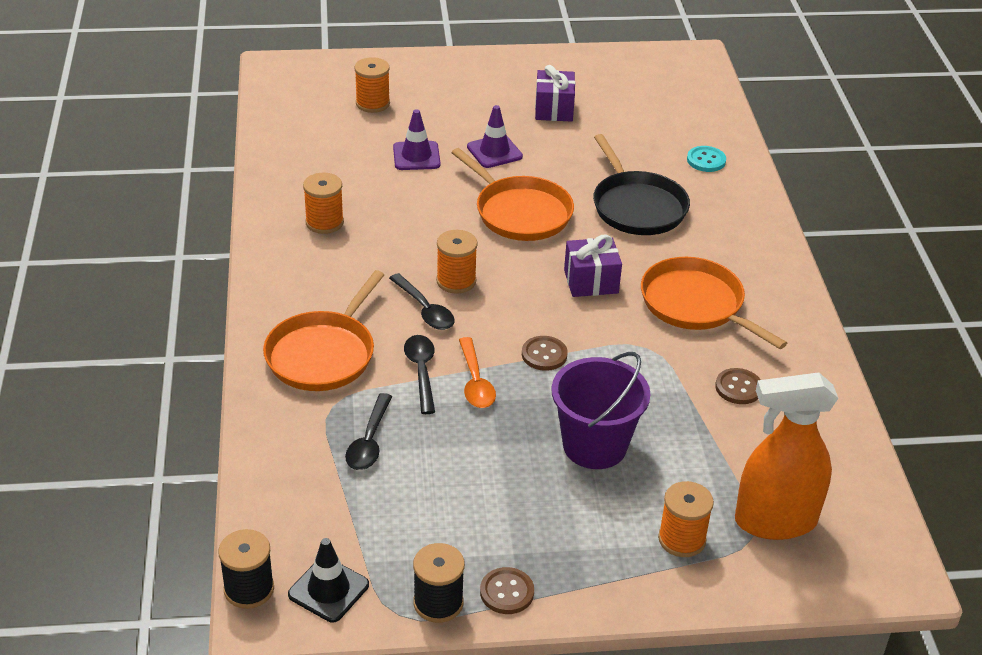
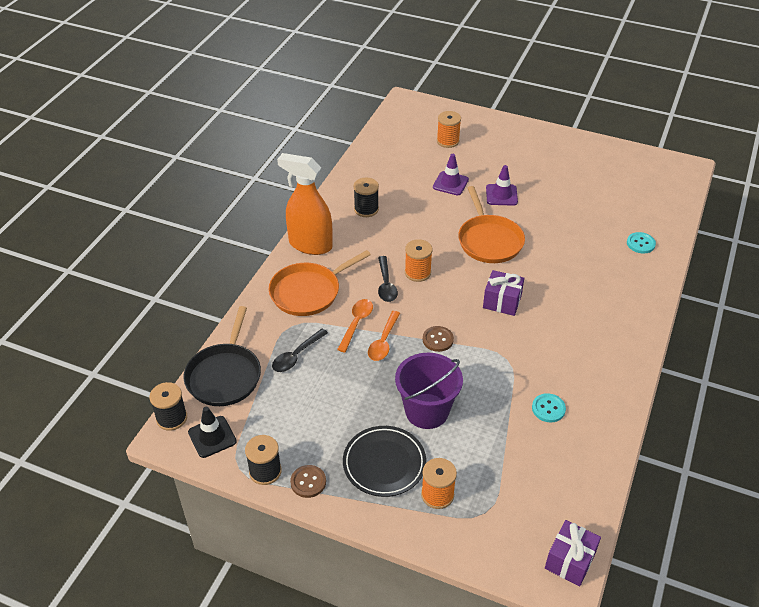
camera: 30 degrees right, 5 degrees up
orange spool [303,173,344,234] -> black spool [353,178,379,217]
black spoon [404,335,435,414] -> orange spoon [337,299,373,352]
purple gift [535,65,575,122] -> purple gift moved to [545,520,601,586]
black pan [593,134,690,235] -> black pan moved to [183,306,261,406]
orange pan [641,257,787,349] -> none
brown button [715,368,761,404] -> turquoise button [532,393,566,423]
orange spray bottle [735,372,838,540] -> orange spray bottle moved to [277,153,333,255]
none -> black plate [343,426,426,497]

